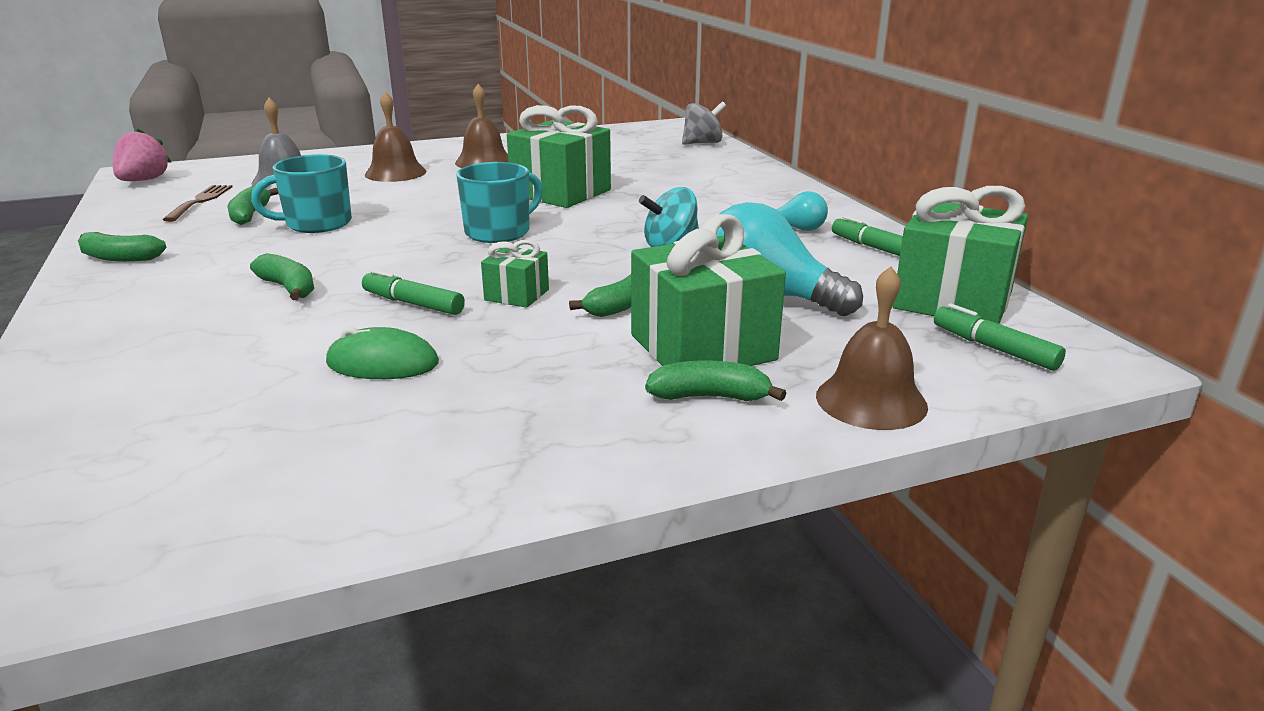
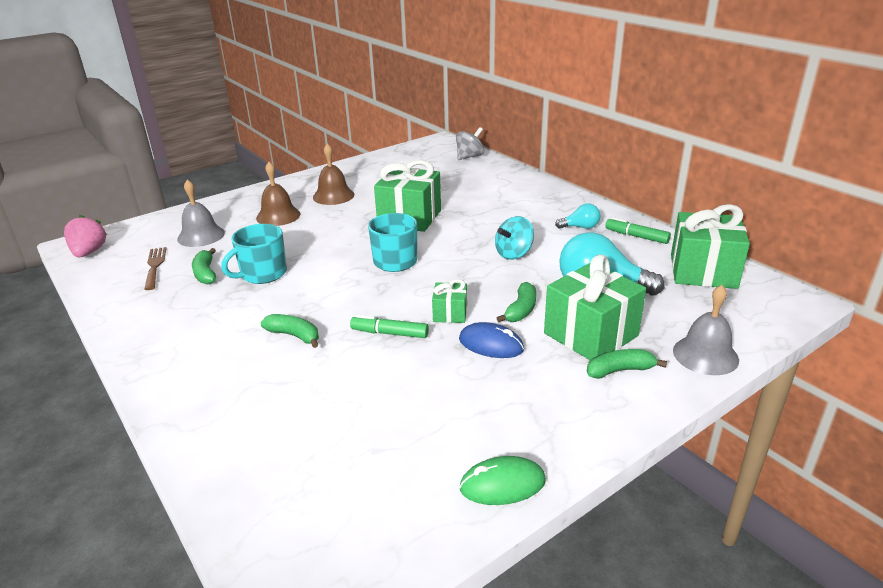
camera: 15 degrees left, 5 degrees up
green banana [78,232,166,262] -> none
green mouse [326,327,439,379] -> green mouse moved to [459,456,546,505]
brown bell [816,266,928,430] -> grey bell [673,285,739,375]
green marker [934,303,1066,371] -> none
none -> blue mouse [459,322,524,358]

